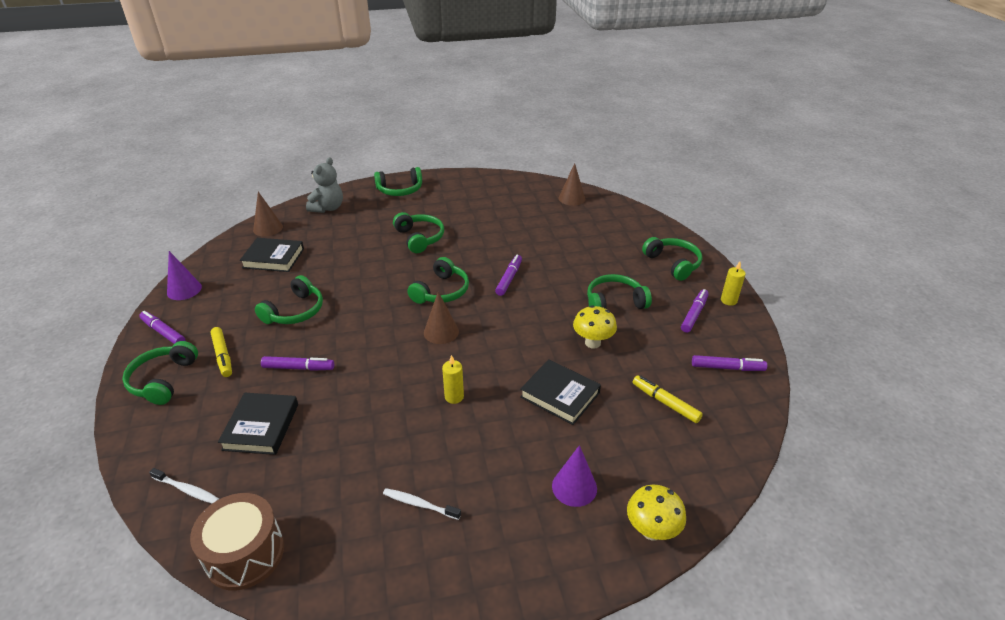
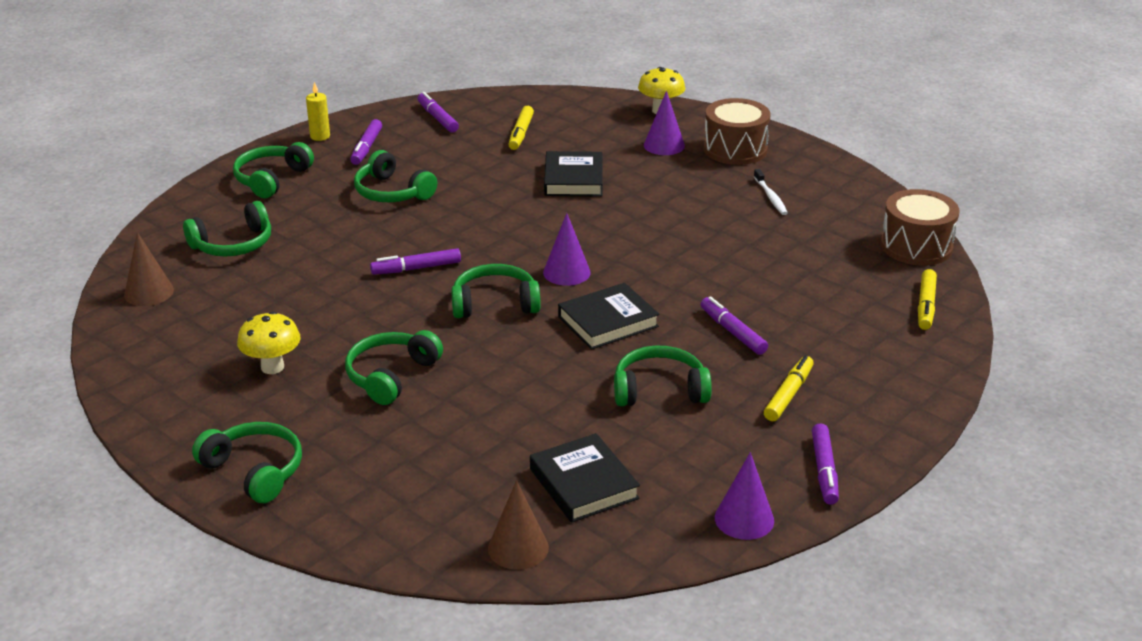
camera: 125 degrees left, 5 degrees down
green headphones [122,341,198,405] -> green headphones moved to [183,201,271,256]
white toothbrush [149,468,219,503] -> yellow marker [918,269,937,330]
black book [218,393,298,455] -> black book moved to [558,283,659,350]
grey teddy bear [306,157,343,213] -> none
brown cone [424,292,459,344] -> purple cone [543,213,591,286]
yellow candle [442,355,464,404] -> none
yellow mushroom [573,305,617,349] -> yellow mushroom moved to [237,311,301,374]
purple marker [681,289,709,333] -> purple marker turned 75 degrees counterclockwise [350,119,382,165]
none -> brown drum [704,98,771,165]

